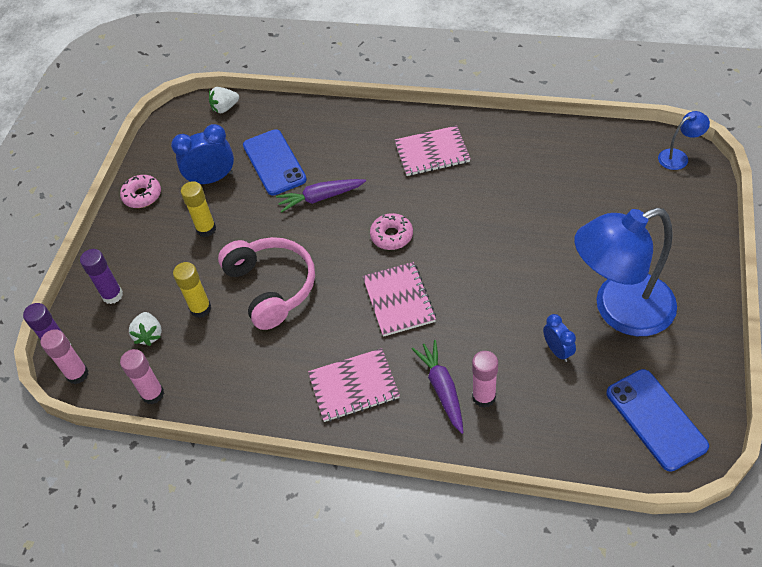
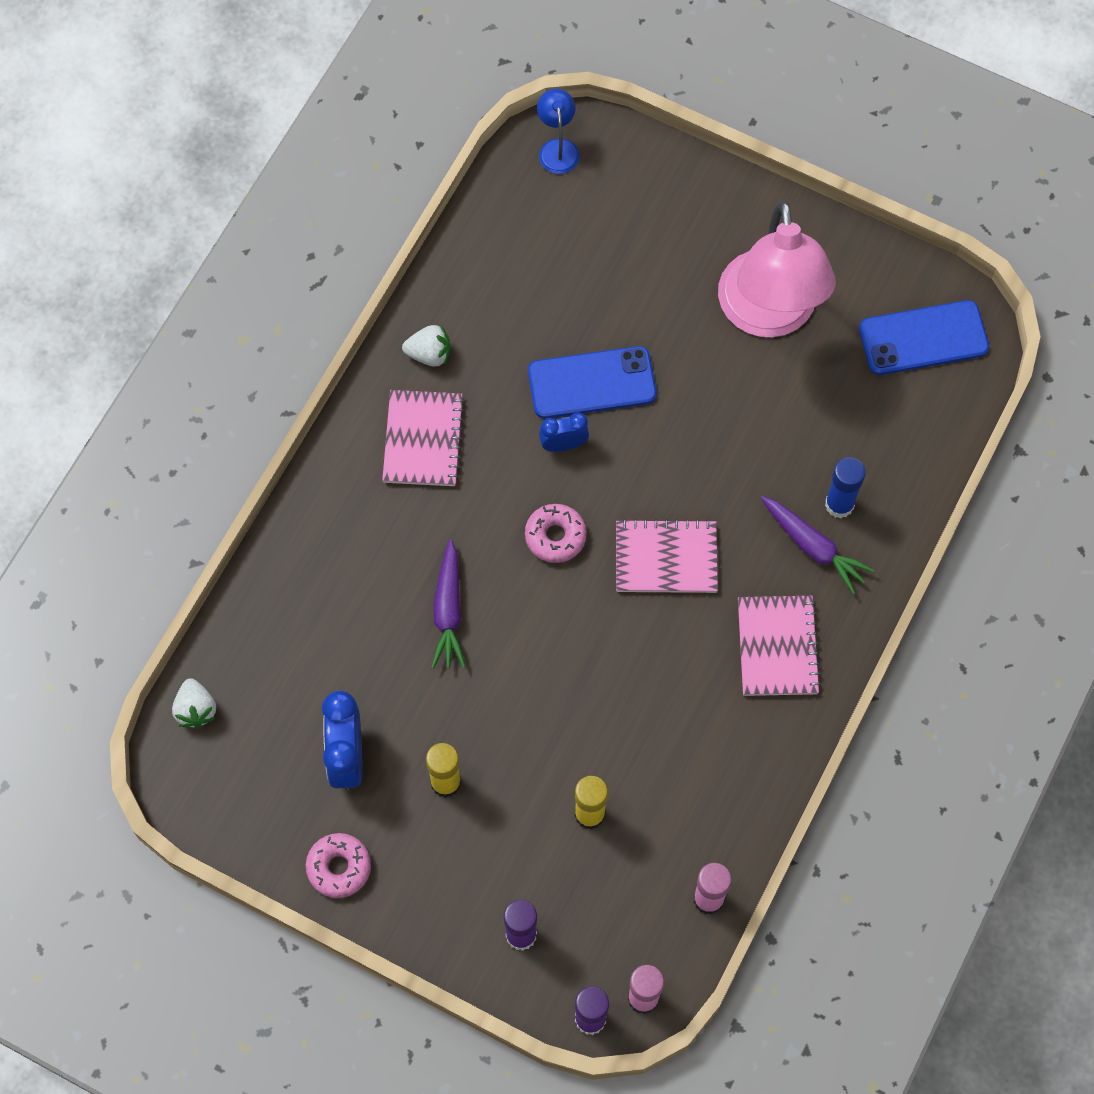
camera: 80 degrees left, 15 degrees up
white strawberry [129,312,162,346] -> white strawberry moved to [402,325,450,367]
pink headphones [218,237,315,330] -> none
blue phone [243,129,307,196] -> blue phone moved to [528,346,657,419]
purple carrot [412,340,464,434] -> purple carrot turned 135 degrees counterclockwise [761,496,875,594]
pink glue stick [472,351,498,408] -> blue glue stick [825,457,866,518]
blue clock [543,314,576,362] -> blue clock moved to [539,413,589,452]
blue lamp [574,208,677,336] -> pink lamp [718,201,836,337]

